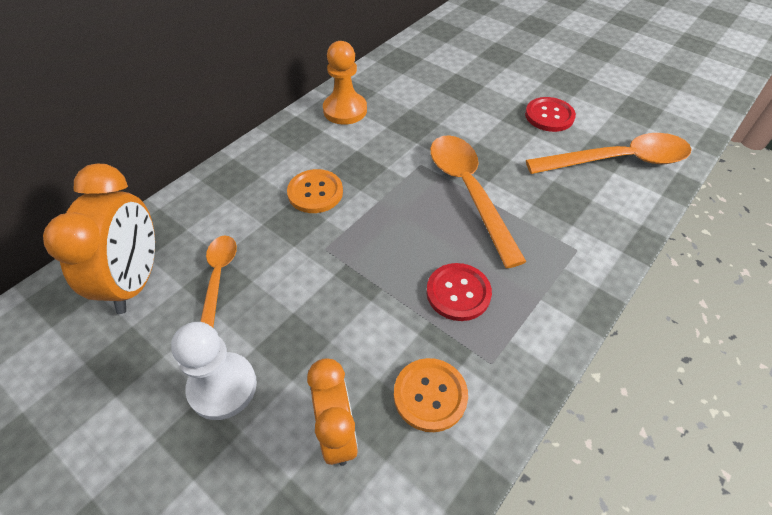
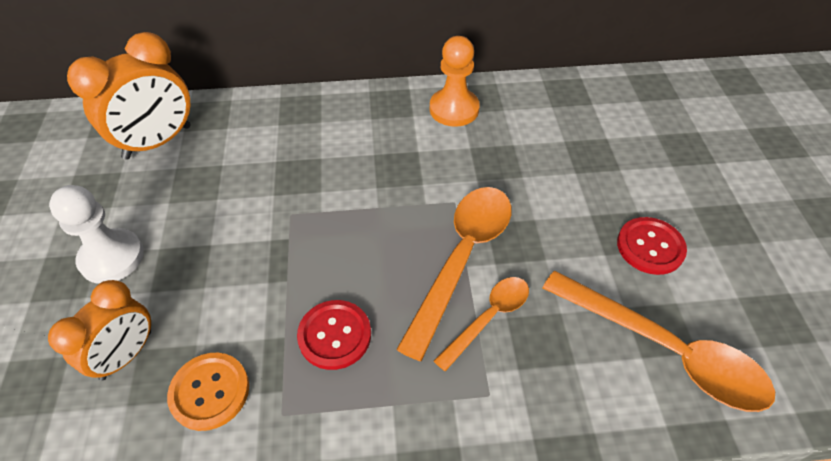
camera: 45 degrees right, 0 degrees up
orange spoon [200,236,237,327] -> orange spoon moved to [434,277,529,372]
orange button [287,169,343,213] -> none

